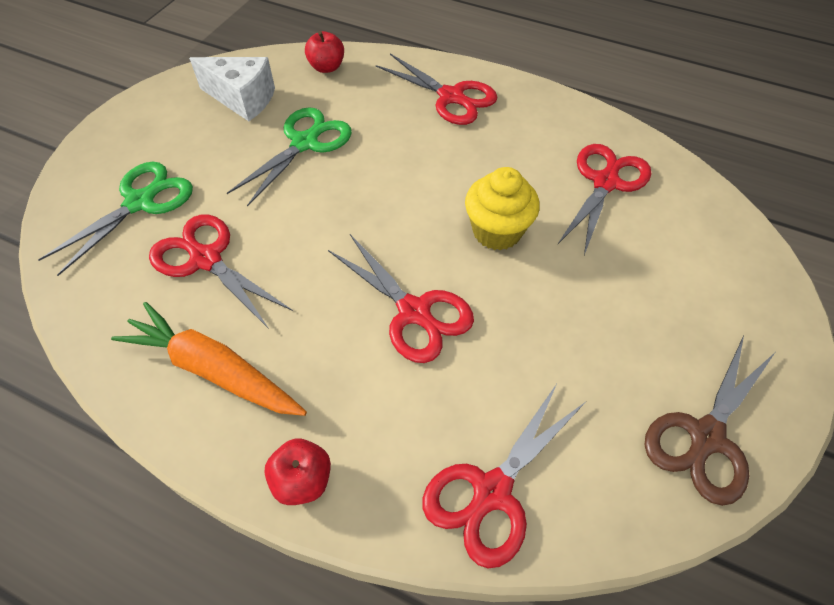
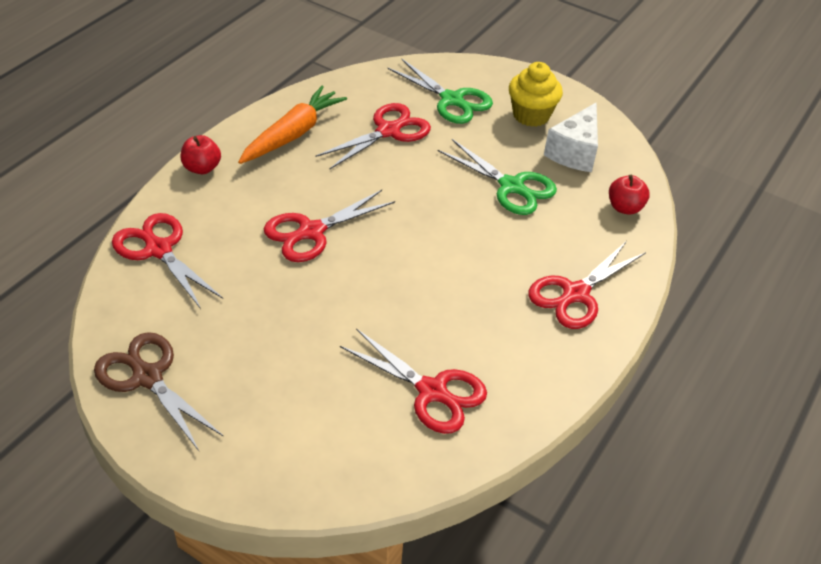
camera: 95 degrees right, 10 degrees down
yellow cupcake [465,167,540,250] -> yellow cupcake moved to [509,62,563,127]

